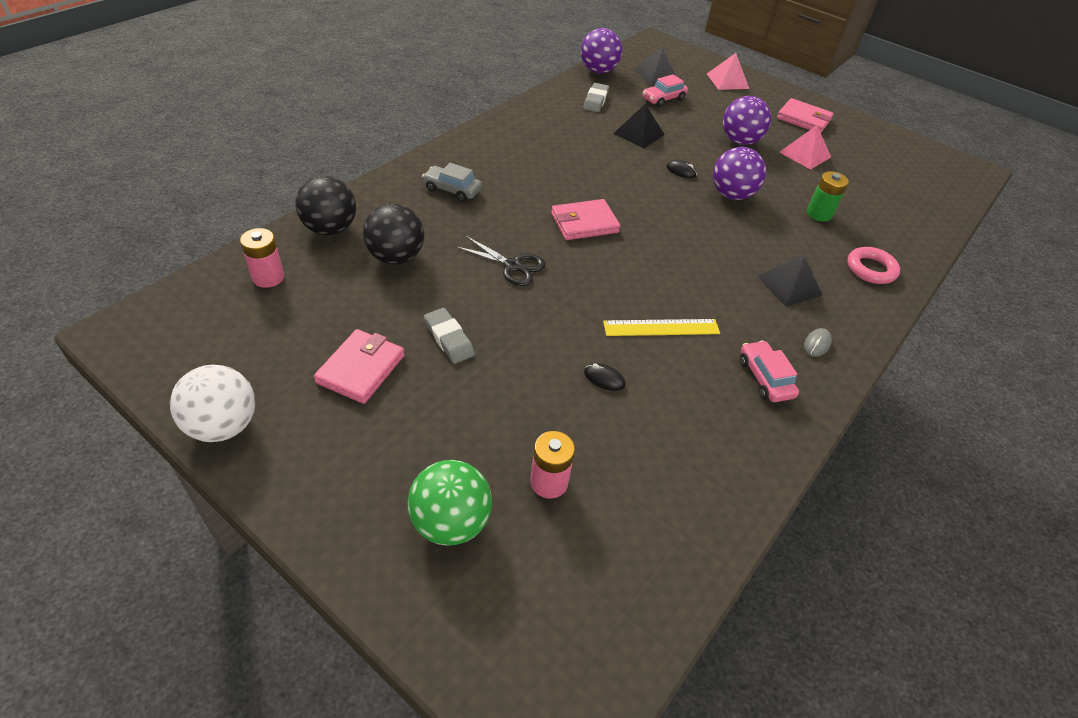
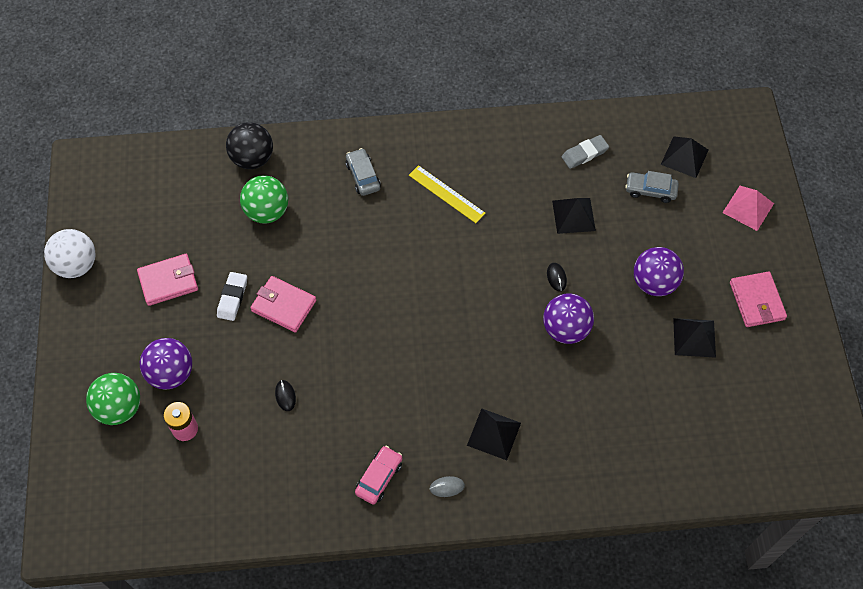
camera: 50 degrees right, 15 degrees up
pink battery [240,228,284,288] -> none
black ball [363,203,424,265] -> green ball [240,175,288,224]
grey eraser [424,308,475,364] -> white eraser [217,272,247,321]
black scissors [455,236,546,286] -> none
pink wallet [551,199,620,240] -> pink wallet moved to [250,276,316,333]
purple ball [581,28,622,74] -> purple ball moved to [140,338,192,390]
yellow ruler [603,319,720,336] -> yellow ruler moved to [409,165,485,223]
pink car [642,74,688,107] -> grey car [625,171,679,203]
pink pyramid [779,125,831,170] -> black pyramid [673,318,716,358]
green battery [807,171,849,222] -> none
pink ring [848,247,900,284] -> none

